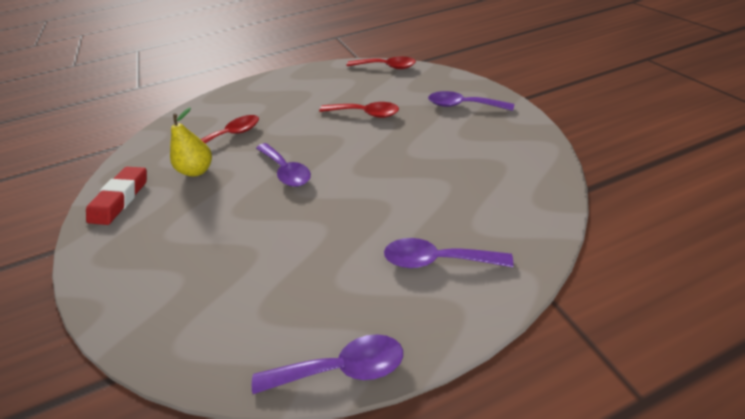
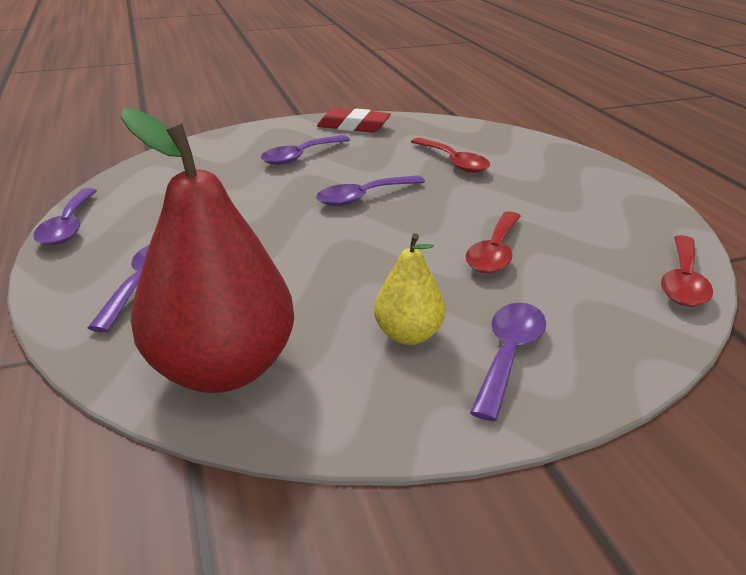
camera: 90 degrees right, 10 degrees down
yellow pear [170,107,212,177] -> yellow pear moved to [374,233,446,345]
none -> red pear [121,108,294,393]
none -> purple spoon [261,135,350,165]

